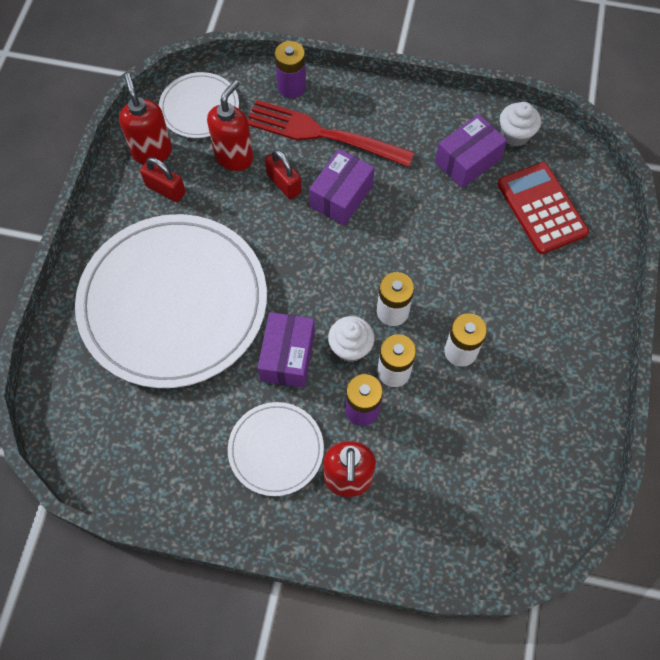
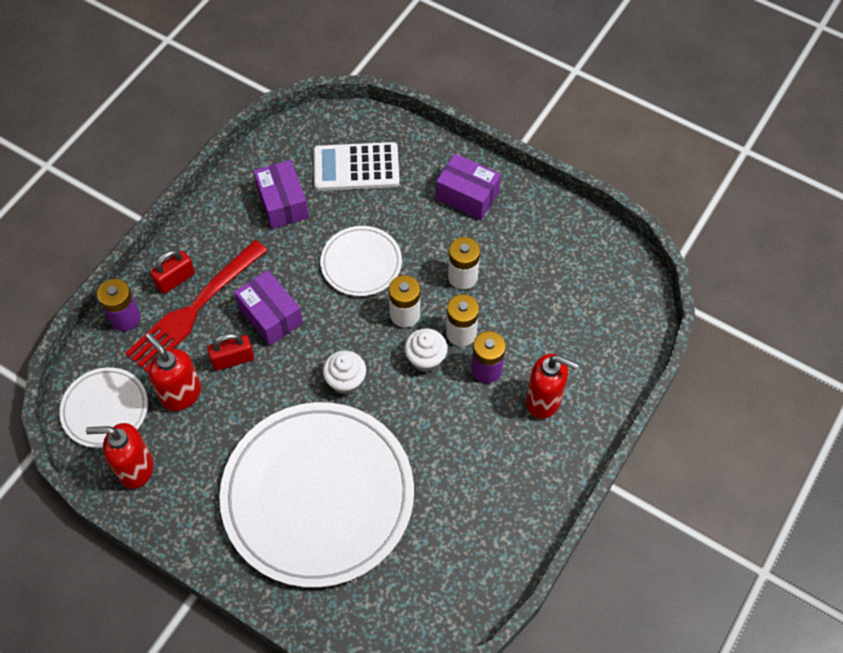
camera: 70 degrees left, 5 degrees down
red padlock [140,157,186,202] -> red padlock moved to [150,250,195,294]
white plate [228,402,324,496] -> white plate moved to [320,226,402,296]
purple box [258,312,315,388] -> purple box moved to [436,154,501,220]
red calculator [497,162,589,254] -> white calculator [313,142,400,191]
white cupcake [500,102,541,147] -> white cupcake moved to [323,350,366,395]

